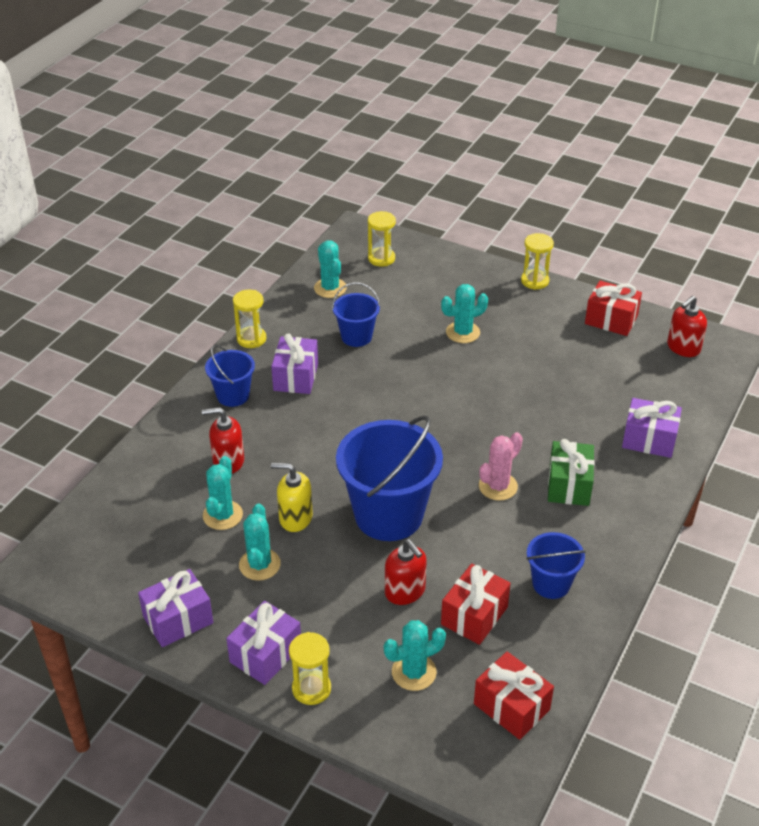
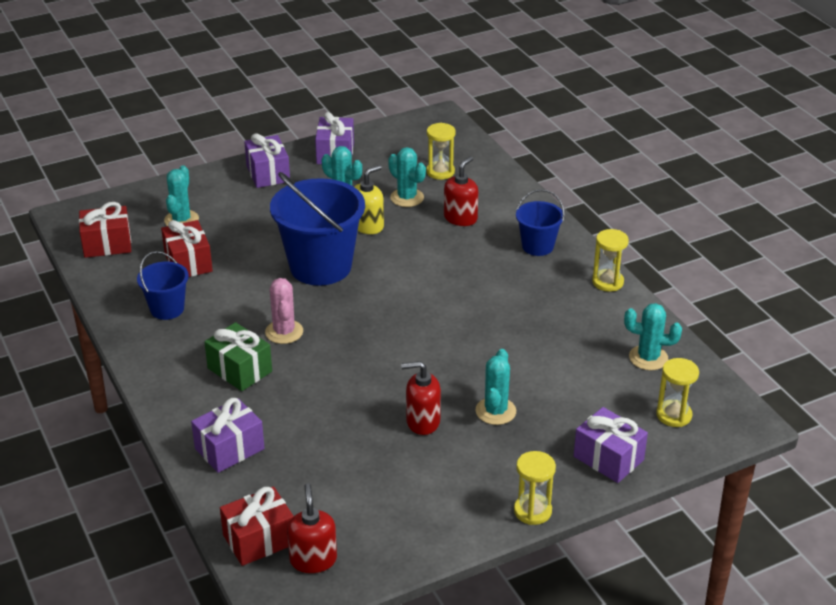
camera: 125 degrees right, 5 degrees down
purple gift [271,333,318,394] -> purple gift moved to [574,407,648,483]
yellow hourglass [289,632,331,705] -> yellow hourglass moved to [426,123,456,180]
blue bucket [332,282,380,347] -> none
red soap dispenser [385,539,427,605] -> red soap dispenser moved to [401,361,441,435]
red gift [585,281,642,336] -> red gift moved to [220,486,294,566]

